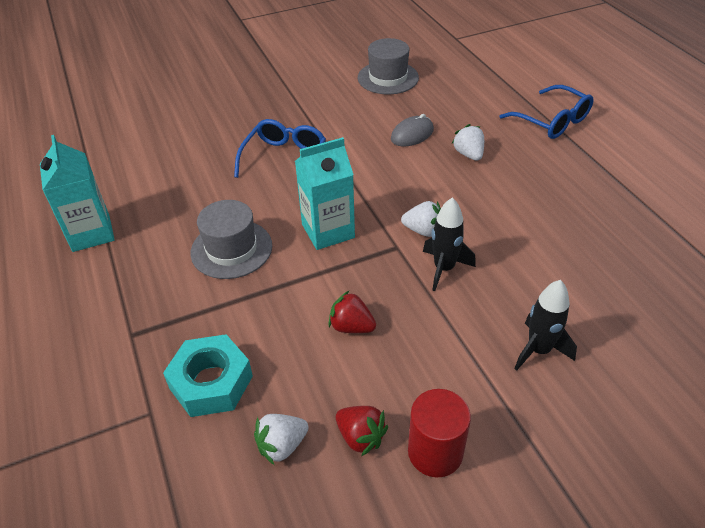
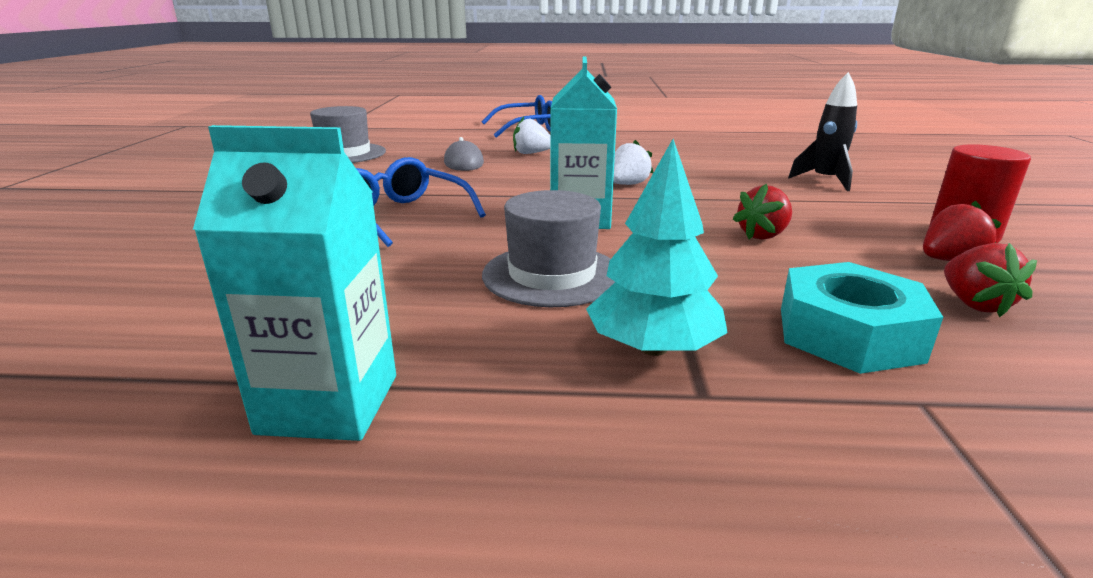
camera: 65 degrees left, 20 degrees down
white strawberry [254,414,309,465] -> red strawberry [944,243,1037,317]
black rocket [423,198,476,291] -> none
none -> turquoise tree [586,139,728,356]

